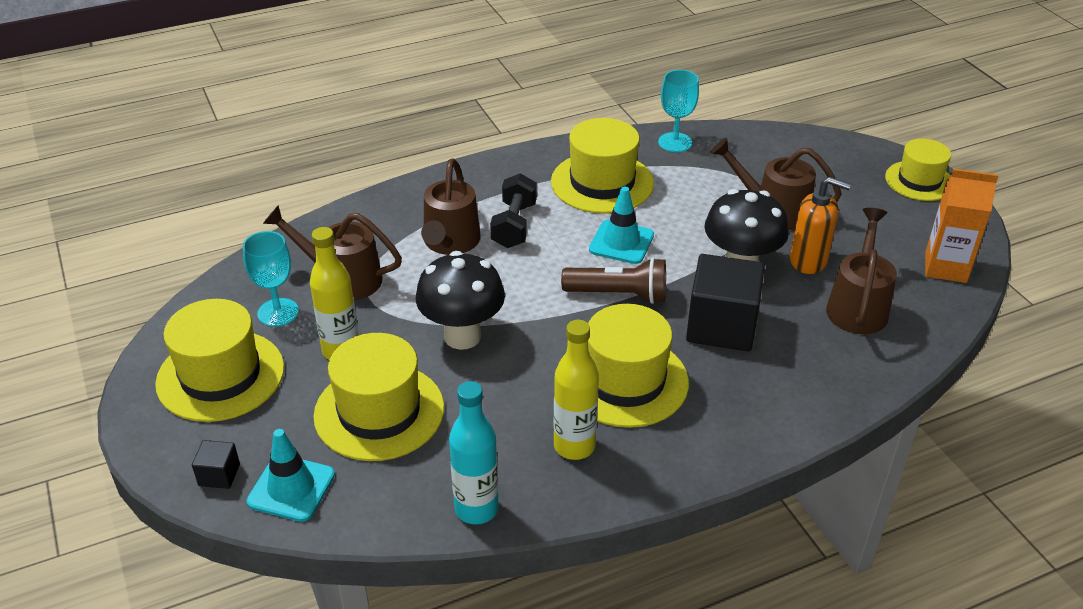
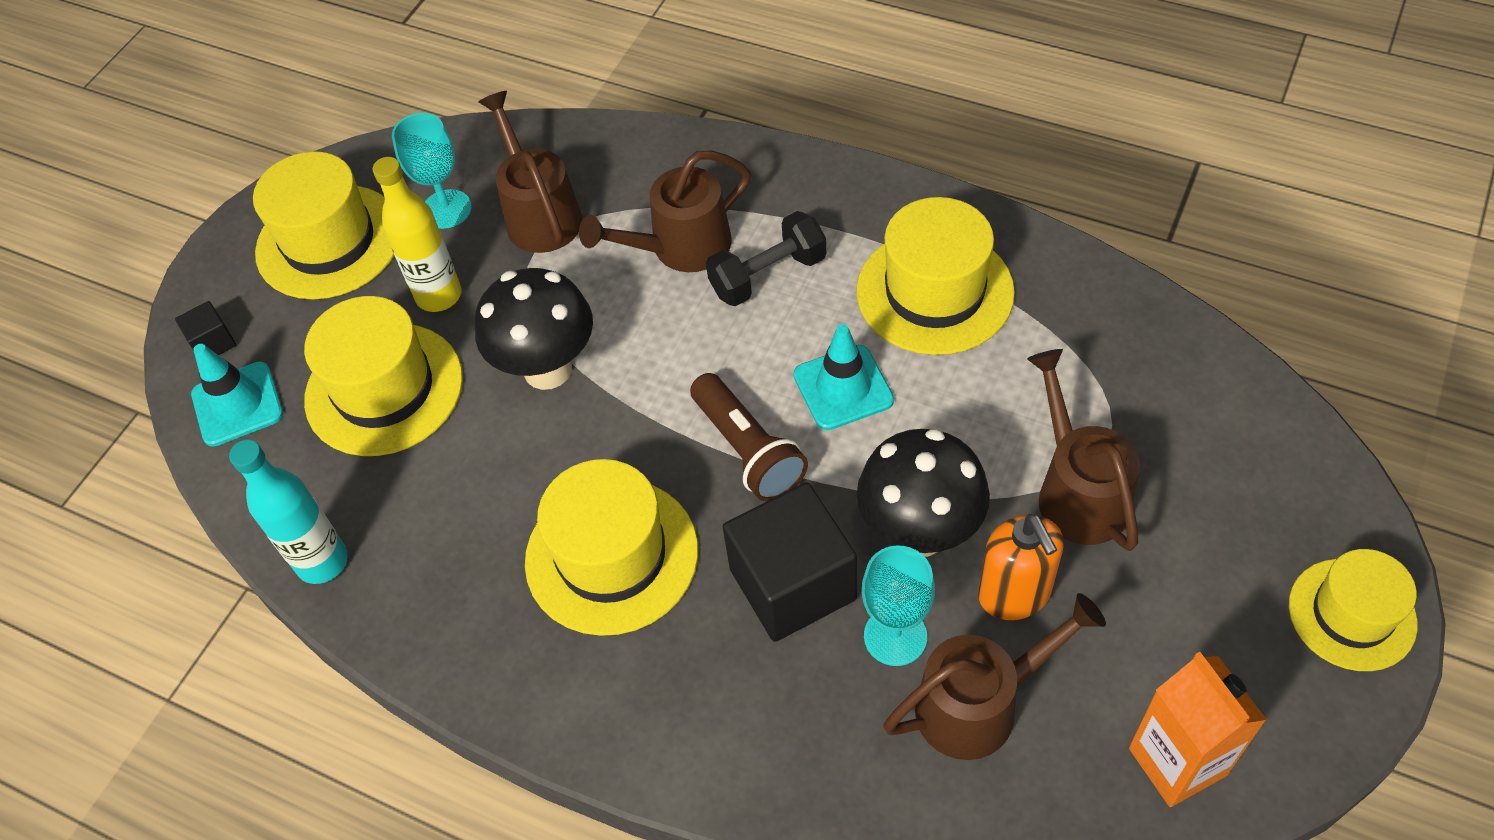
camera: 55 degrees right, 15 degrees up
yellow bottle [554,320,599,460] -> none
turquoise goblet [658,70,699,152] -> turquoise goblet moved to [862,545,935,666]

